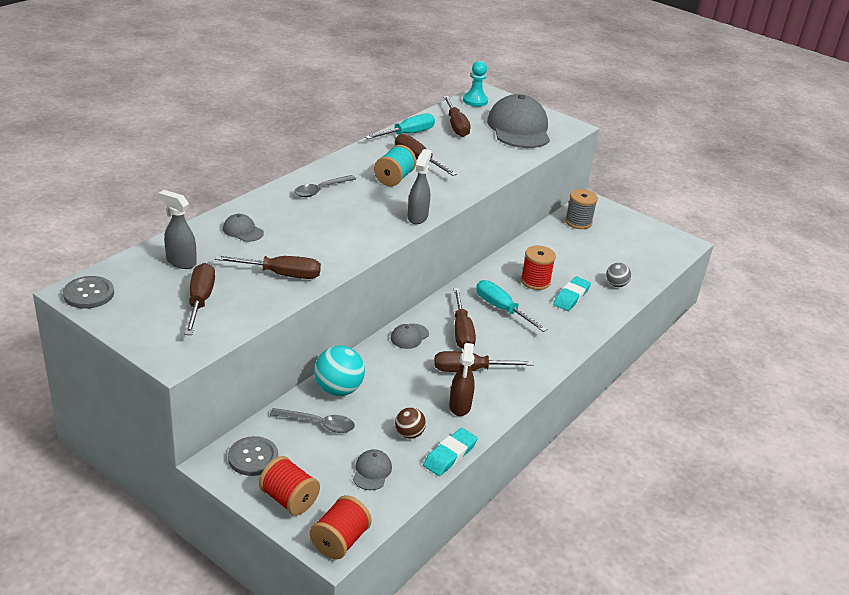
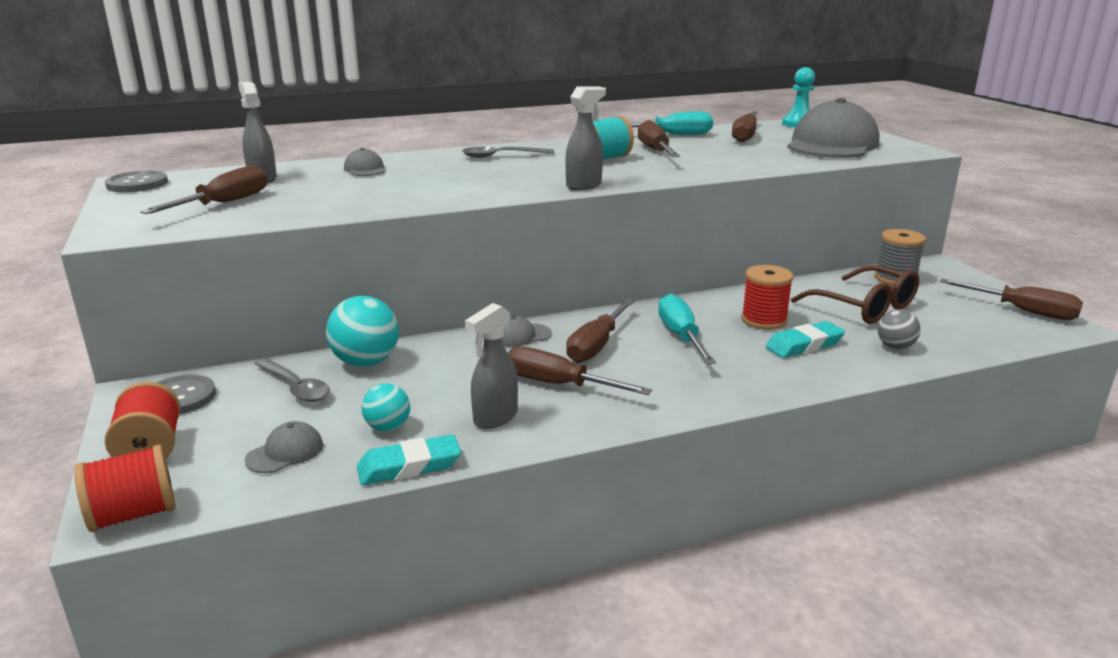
camera: 35 degrees right, 10 degrees down
brown screwdriver [214,255,321,279] -> brown screwdriver moved to [940,279,1083,320]
brown ball [395,407,426,439] -> turquoise ball [362,384,410,432]
brown spray bottle [449,343,475,416] -> grey spray bottle [465,303,518,429]
none -> brown glasses [791,265,919,324]

